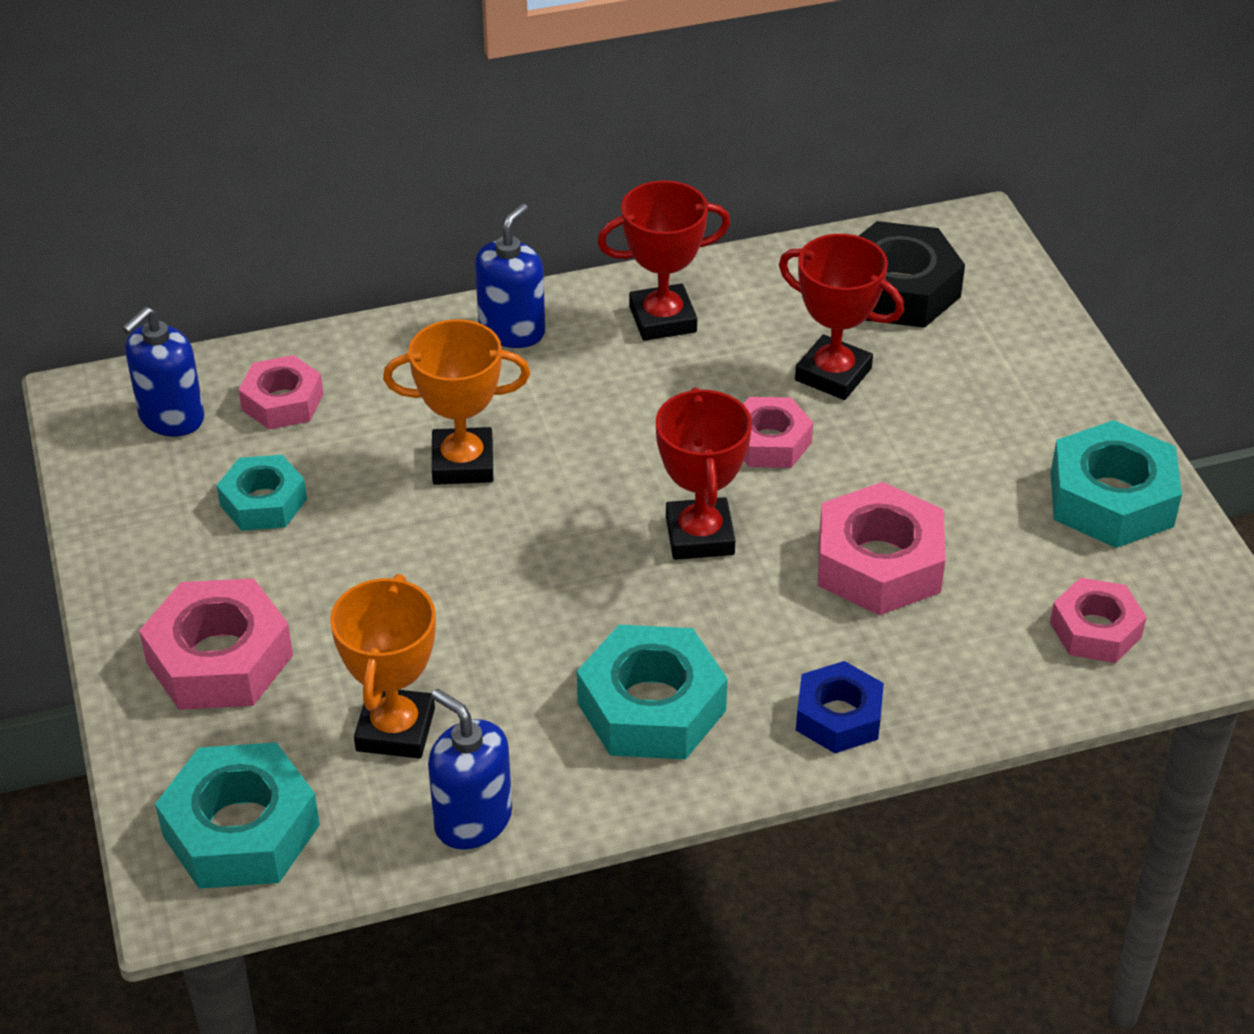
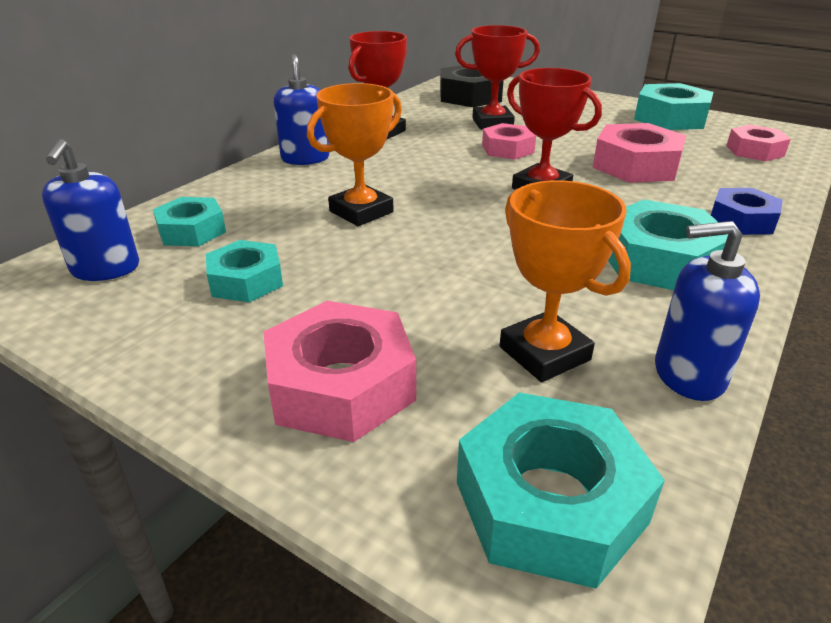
camera: 40 degrees left, 10 degrees down
pink nut [239,355,323,429] -> turquoise nut [153,197,226,246]

